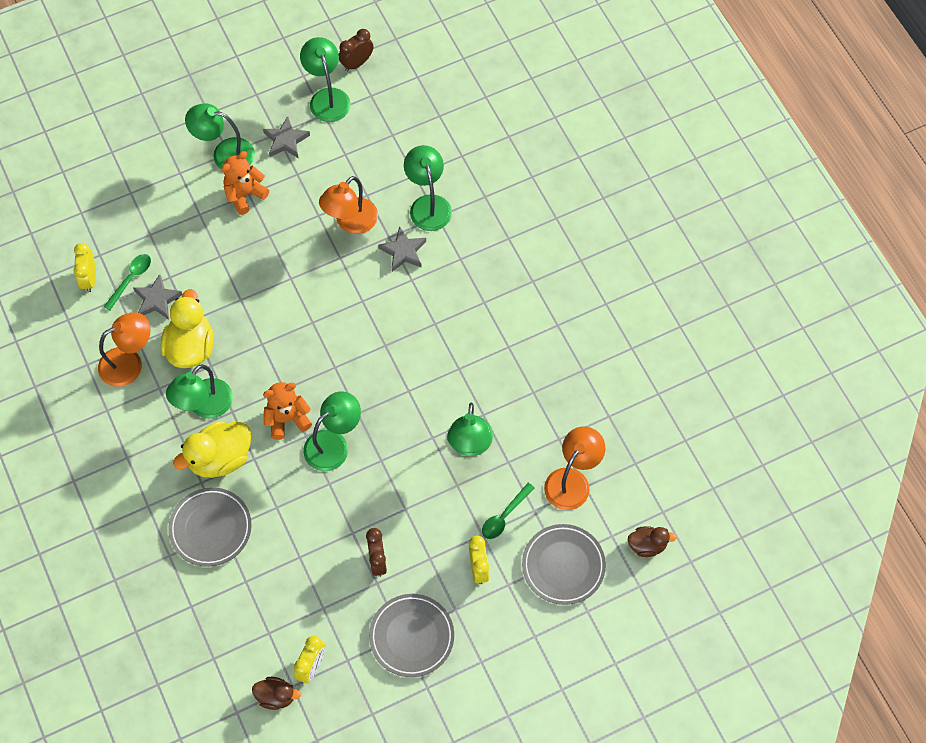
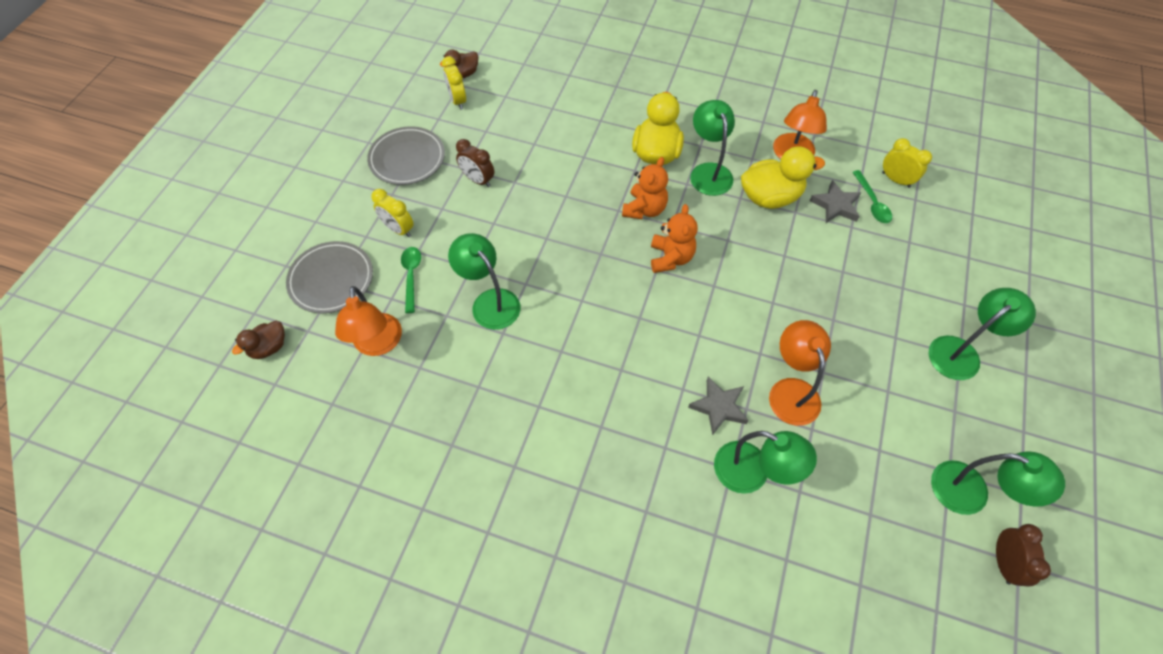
camera: 135 degrees right, 5 degrees down
yellow duck [161,289,214,368] -> yellow duck turned 60 degrees counterclockwise [741,146,825,209]
grey plate [168,487,252,567] -> none
orange teddy bear [221,151,269,215] -> orange teddy bear moved to [651,204,698,273]
grey star [263,116,310,159] -> none
green lamp [303,391,361,471] -> none

